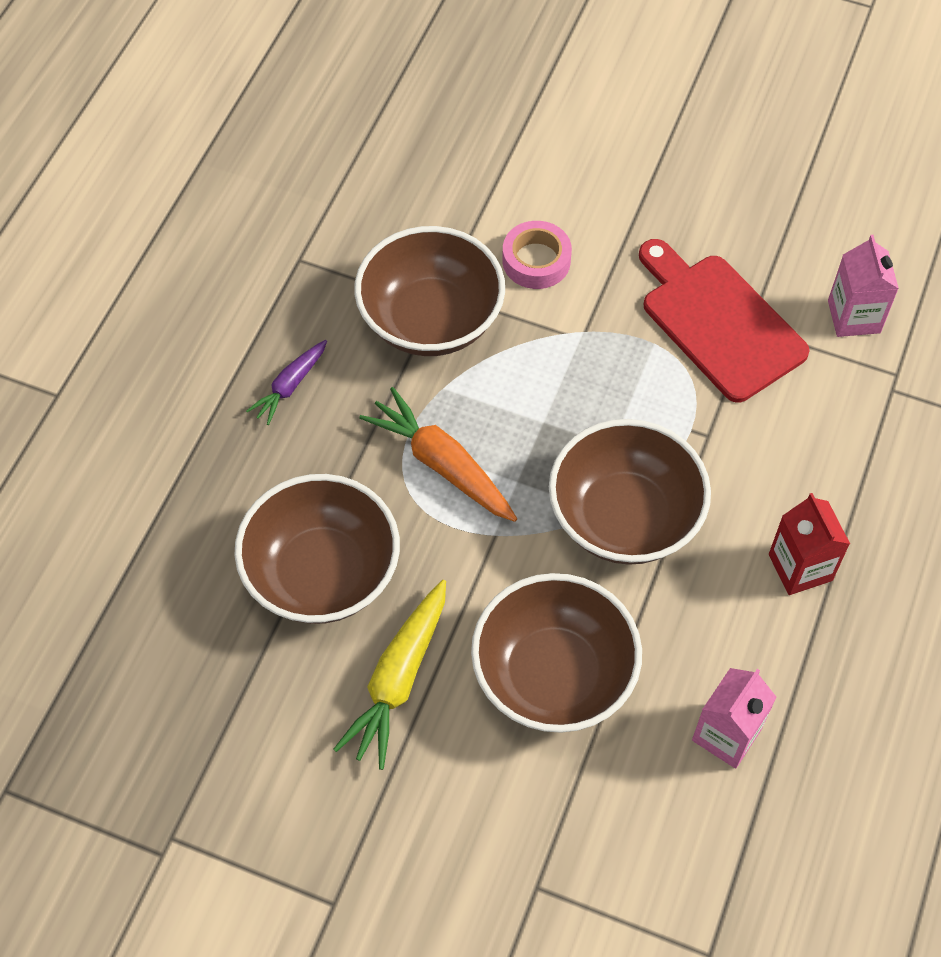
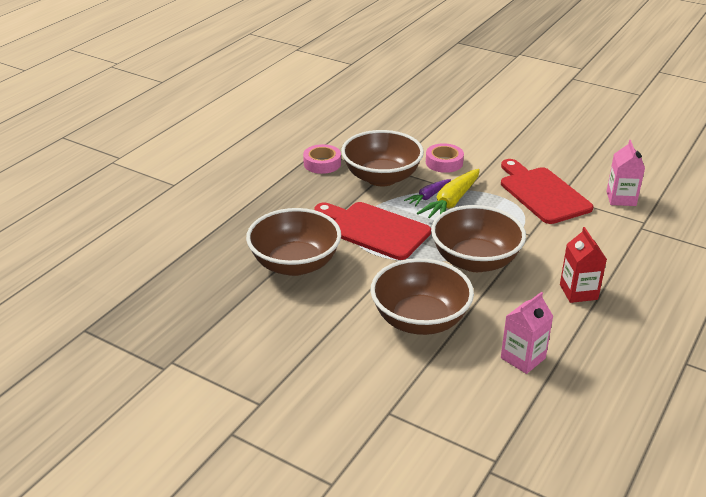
camera: 10 degrees right, 25 degrees down
purple carrot [246,340,327,425] -> purple carrot moved to [404,179,451,207]
yellow carrot [333,580,446,770] -> yellow carrot moved to [417,169,480,219]
orange carrot [359,387,517,522] -> red cutting board [314,202,431,260]
none -> pink tape [303,144,341,174]

